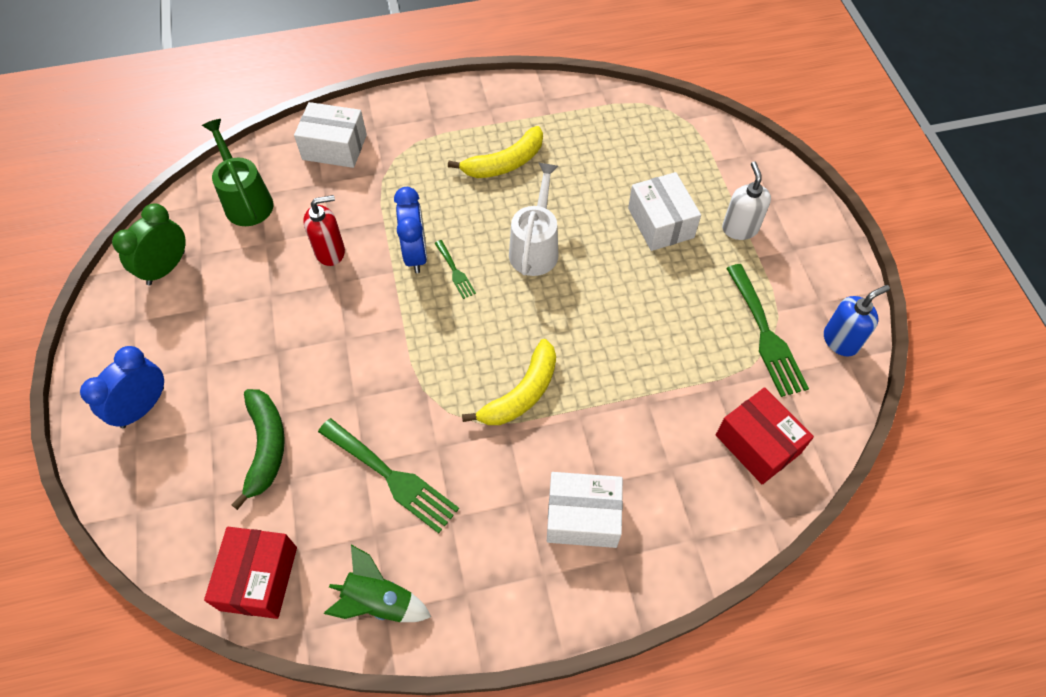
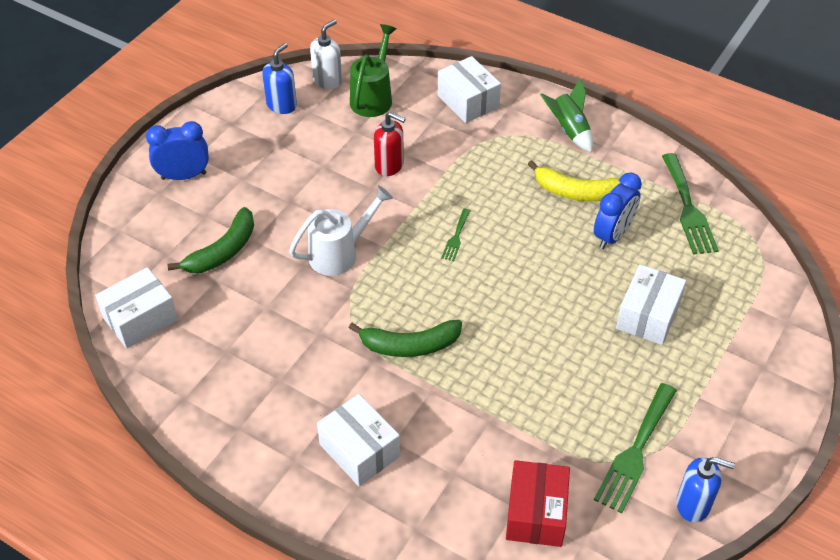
camera: 45 degrees right, 10 degrees down
green clock [112,203,186,285] -> blue soap dispenser [262,43,297,114]
red box [204,527,297,619] -> white box [95,267,178,349]
green fork [318,418,459,533] -> green fork moved to [662,153,719,255]
green rocket [324,545,431,622] -> green rocket moved to [540,79,593,153]
blue clock [394,187,427,273] -> blue clock moved to [594,172,642,249]
yellow banana [462,339,556,425] -> green banana [349,320,462,357]
white watering can [509,163,558,276] -> white watering can moved to [289,186,393,276]
white soap dispenser [722,161,771,240] -> white soap dispenser moved to [310,19,342,89]

